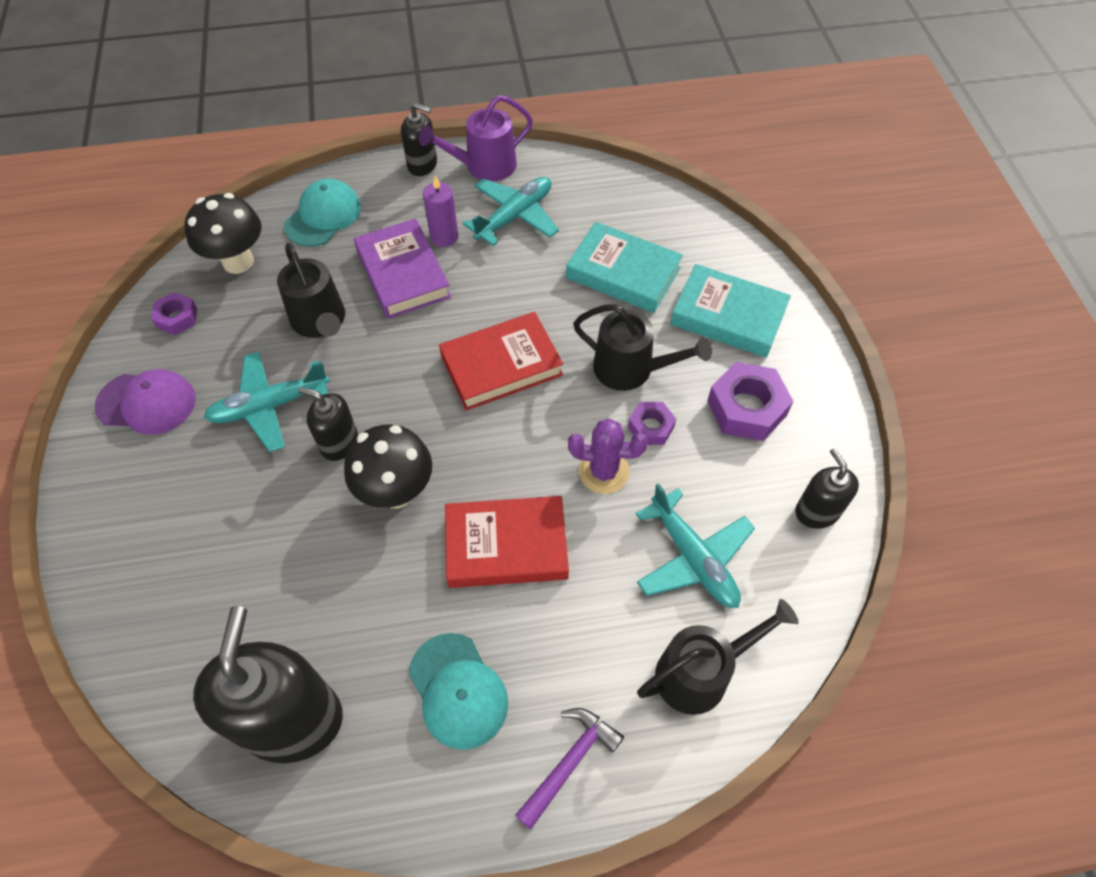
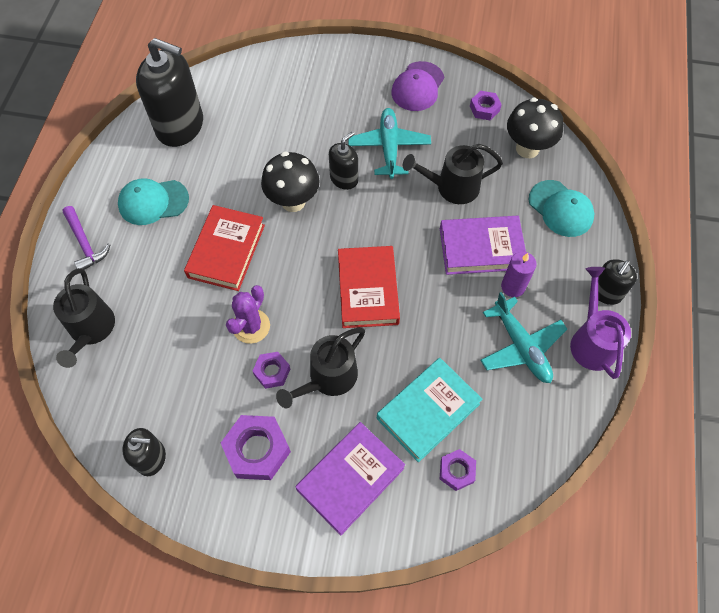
camera: 110 degrees right, 5 degrees up
turquoise plane [636,483,755,608] -> none
turquoise book [670,264,791,358] -> purple book [295,422,405,536]
none -> purple nut [440,449,476,491]

